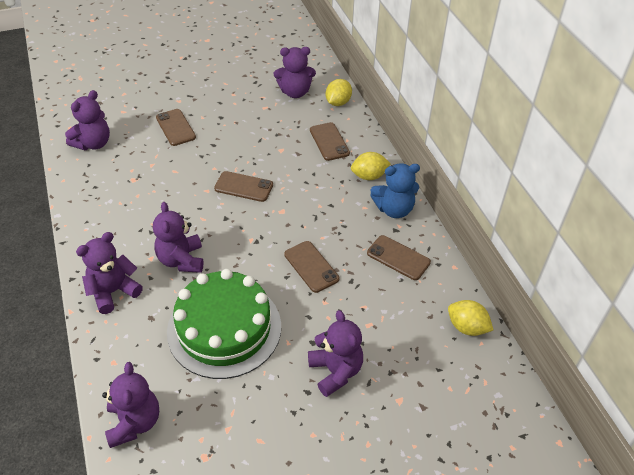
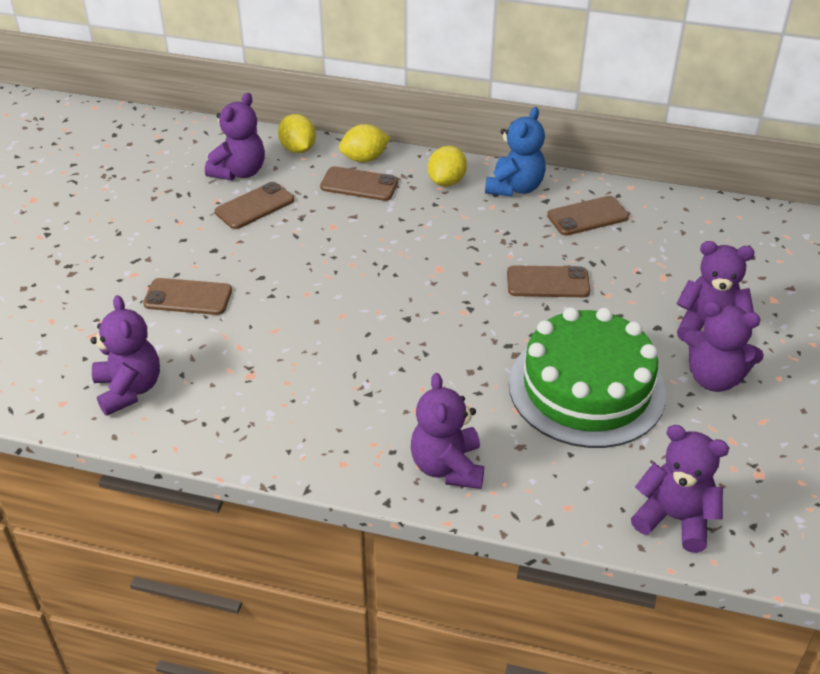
camera: 55 degrees left, 5 degrees down
purple teddy bear [153,202,204,273] -> purple teddy bear moved to [684,301,764,392]
brown phone [214,171,273,202] -> brown phone moved to [215,182,294,229]
yellow lemon [448,300,494,336] -> yellow lemon moved to [339,124,390,163]

